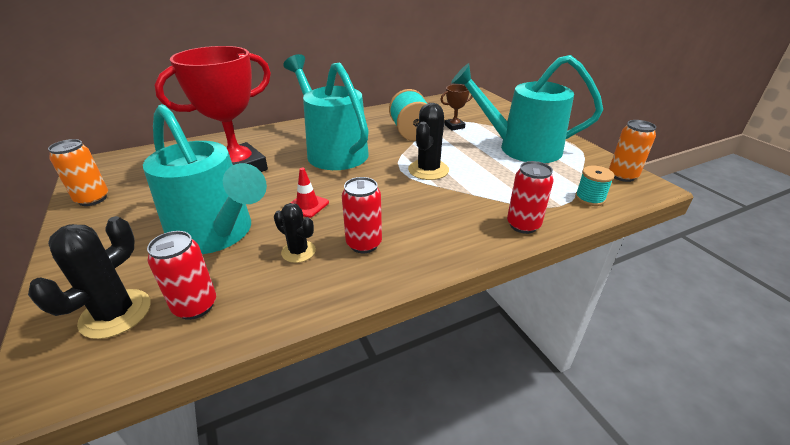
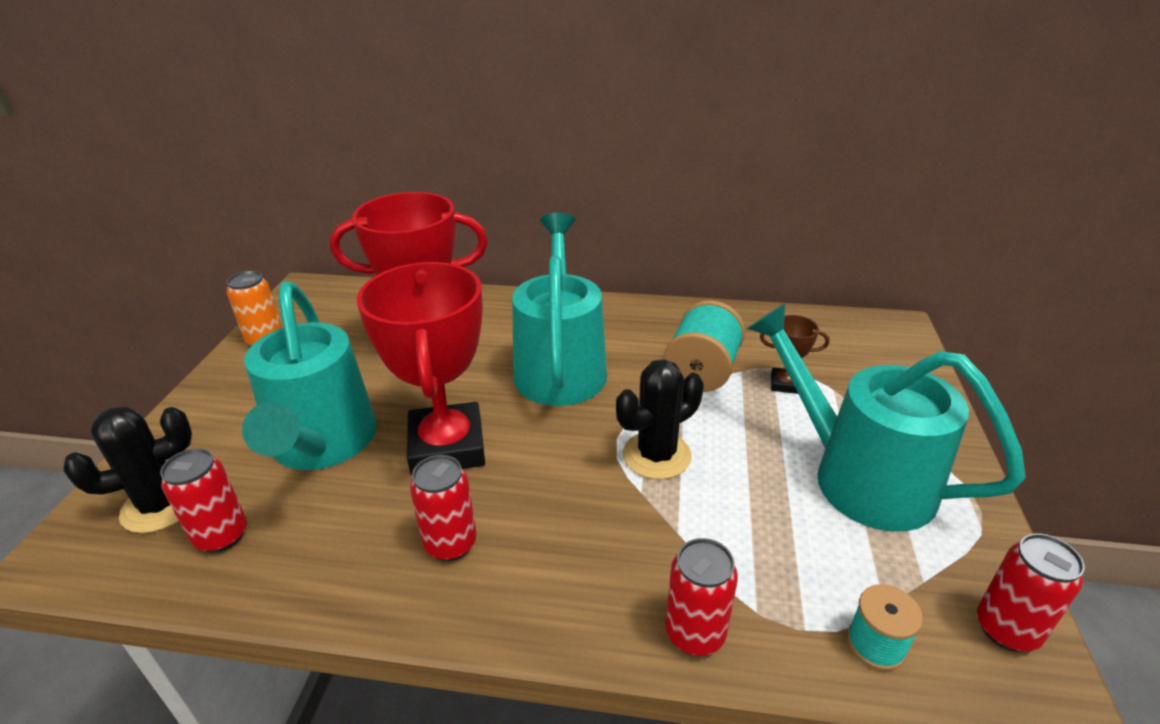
camera: 35 degrees right, 0 degrees up
black cactus [274,203,316,263] -> none
red traffic cone [290,168,329,218] -> red trophy [357,262,485,475]
orange can [609,120,656,182] -> red can [977,533,1085,652]

